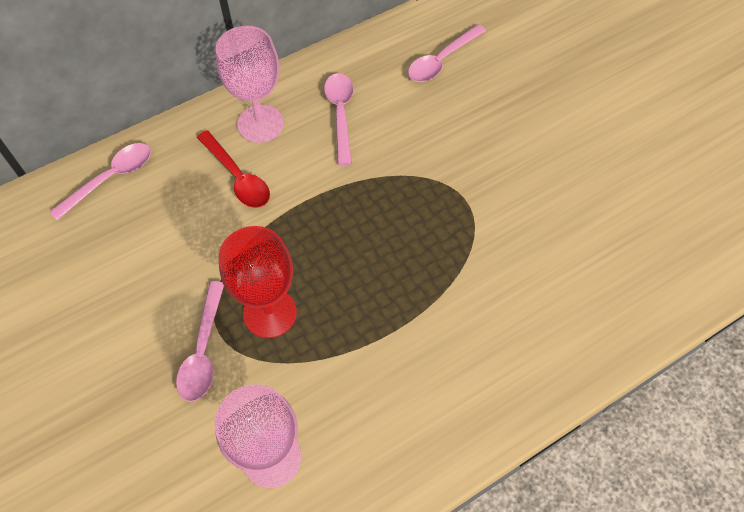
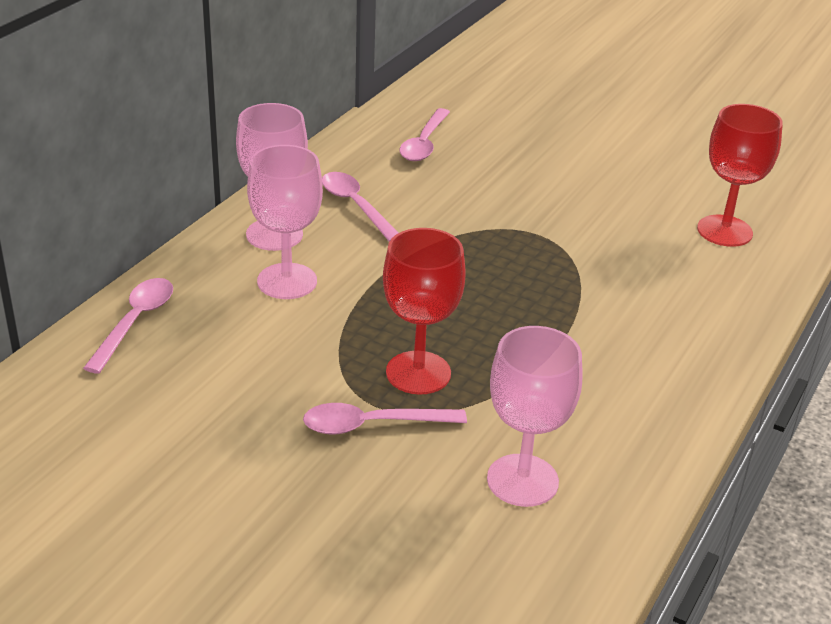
camera: 30 degrees left, 25 degrees down
pink spoon [176,281,224,402] -> pink spoon turned 105 degrees clockwise [303,403,467,434]
red spoon [197,130,270,208] -> pink goblet [247,145,323,299]
none -> red goblet [697,104,783,247]

